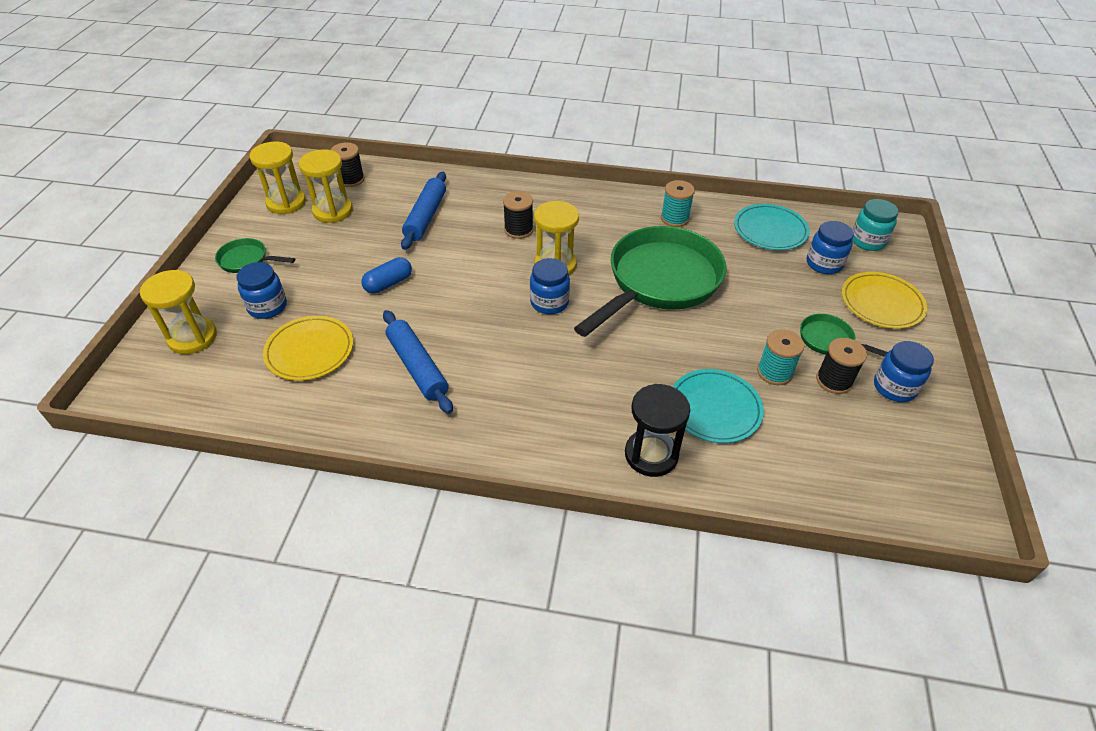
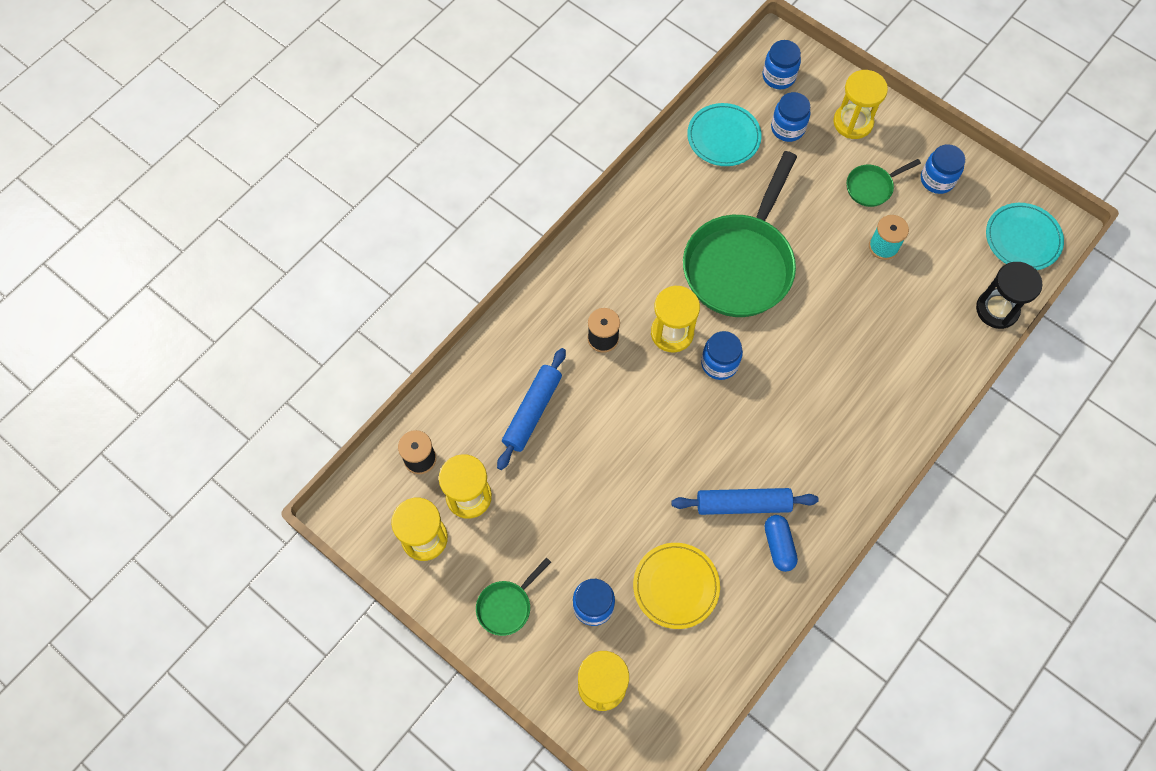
camera: 60 degrees left, 20 degrees up
blue capsule [361,257,412,294] -> blue capsule moved to [765,515,798,572]
blue rolling pin [401,172,446,250] -> blue rolling pin turned 75 degrees clockwise [497,348,566,470]
green pan [574,226,727,337] -> green pan turned 135 degrees counterclockwise [683,151,797,317]
black hourglass [625,384,690,477] -> black hourglass moved to [976,262,1043,329]
turquoise spool [661,180,695,227] -> none
turquoise plate [673,369,764,443] -> turquoise plate moved to [986,203,1064,270]
black spool [816,338,867,394] -> none
yellow plate [841,272,927,329] -> yellow hourglass [833,70,888,139]
turquoise jar [852,199,898,251] -> blue jar [763,40,801,89]

